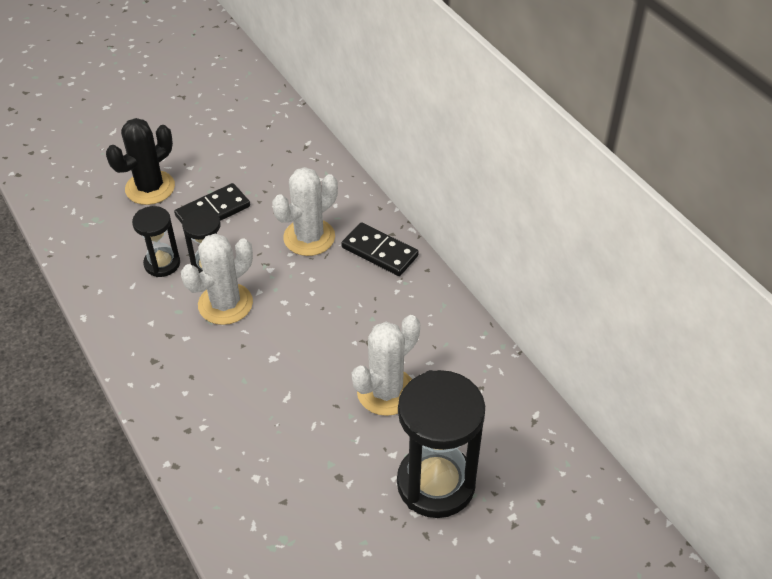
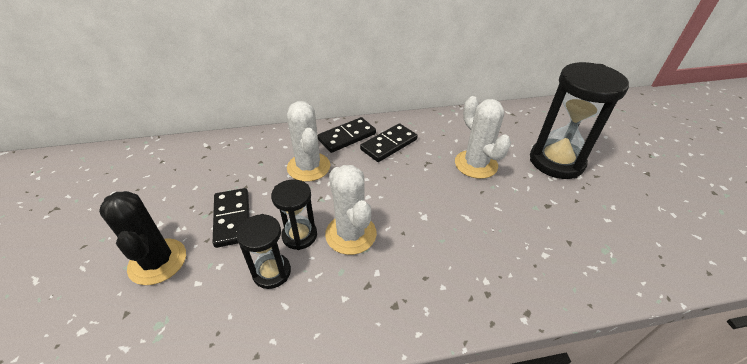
camera: 70 degrees left, 5 degrees down
none -> black domino [360,123,418,162]

